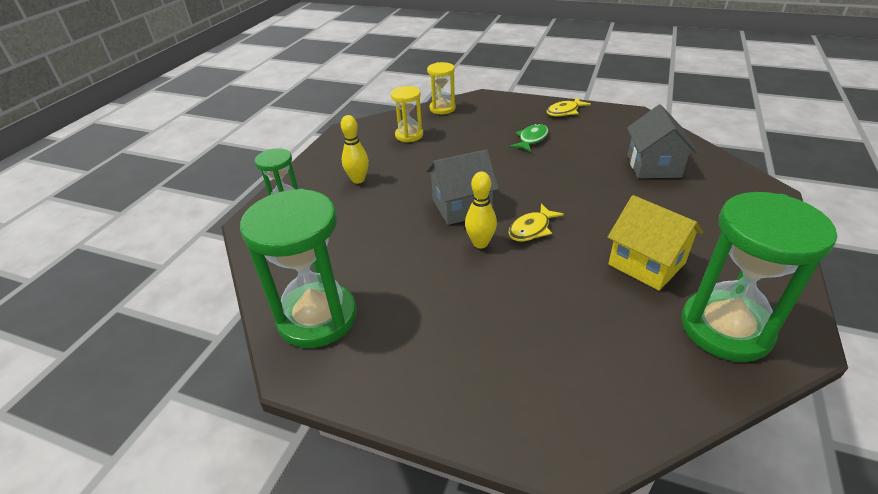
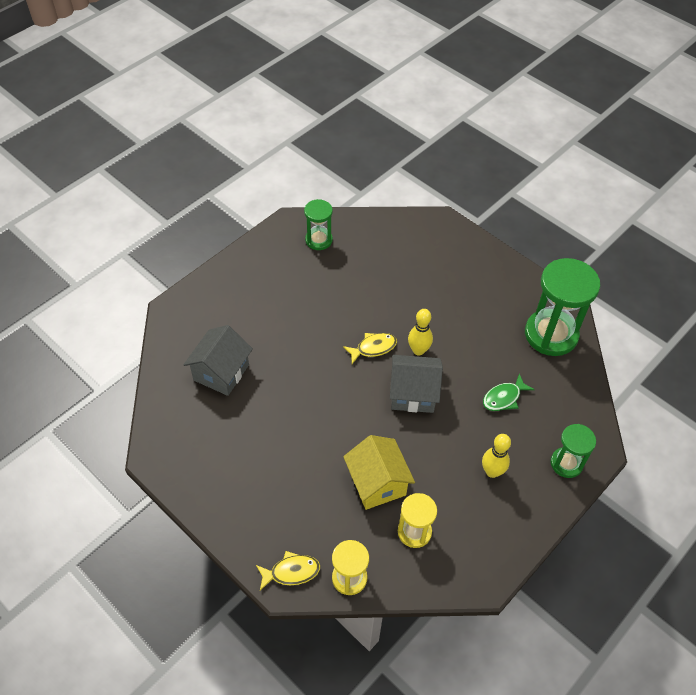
camera: 160 degrees left, 15 degrees up
green fish [510,124,549,152] -> green fish moved to [483,373,535,411]
yellow fish [547,98,591,117] -> yellow fish moved to [256,551,320,591]
yellow house [608,195,703,291] -> yellow house moved to [343,435,415,510]
green hourglass [681,192,837,362] -> green hourglass [304,199,333,250], size x0.55

